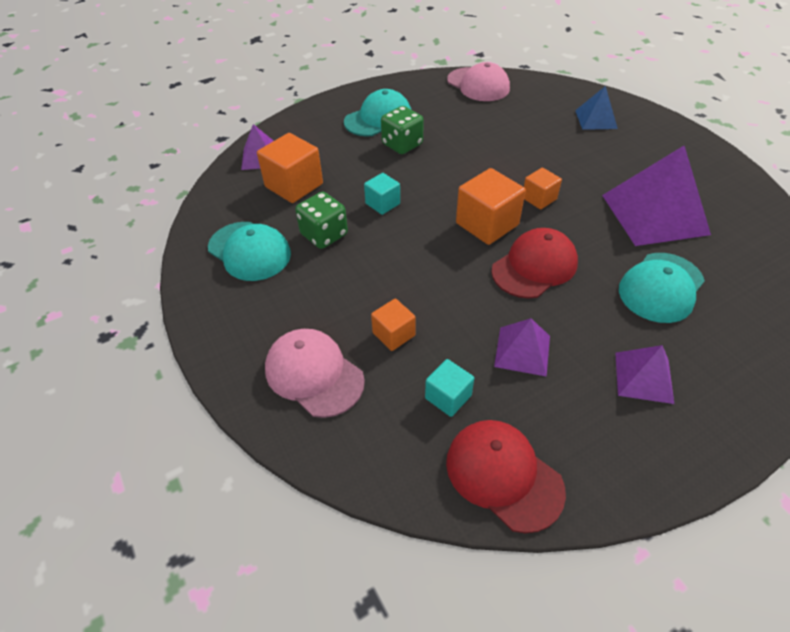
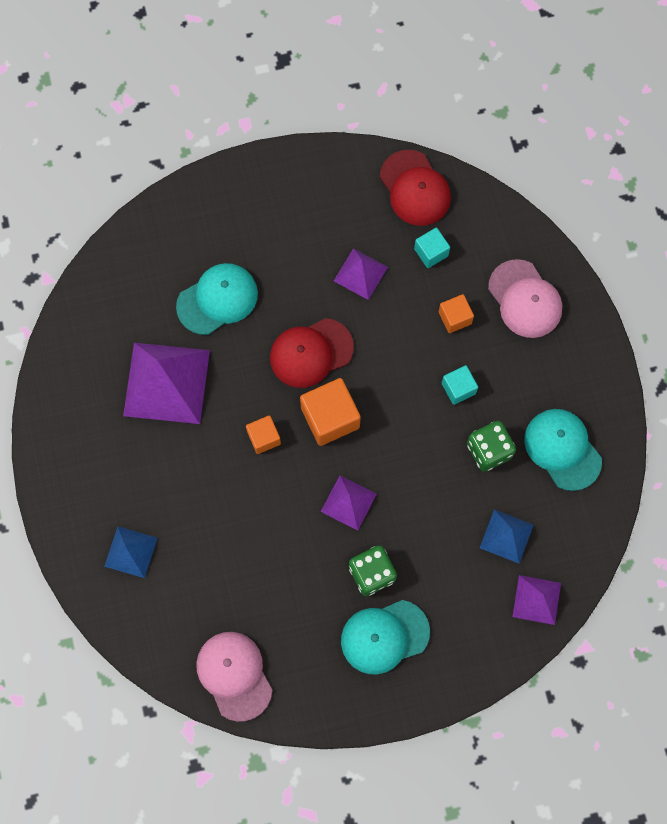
camera: 165 degrees left, 25 degrees up
orange cube [257,133,323,203] -> blue pyramid [480,509,534,563]
turquoise cube [364,173,400,215] -> turquoise cube moved to [442,365,478,405]
purple pyramid [615,345,674,404] -> purple pyramid moved to [321,475,377,531]

